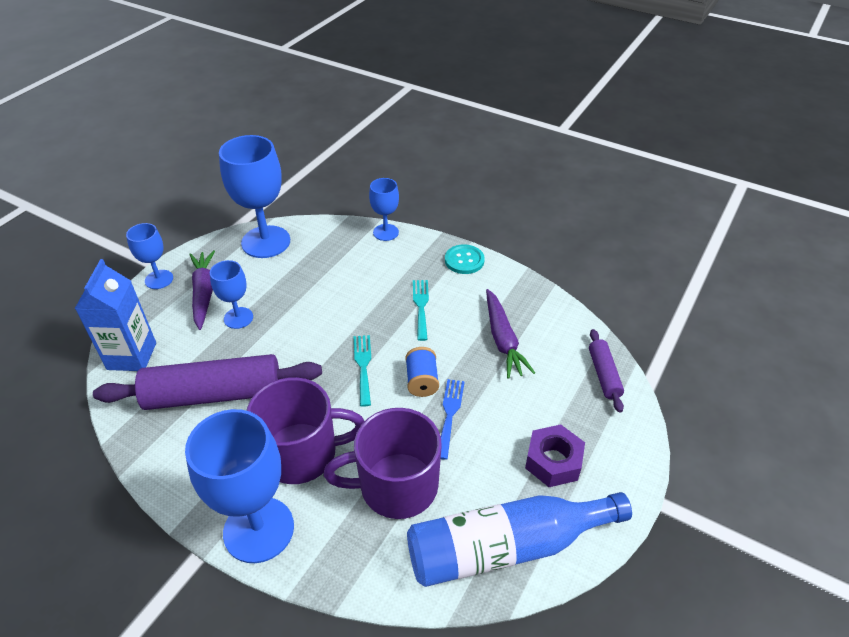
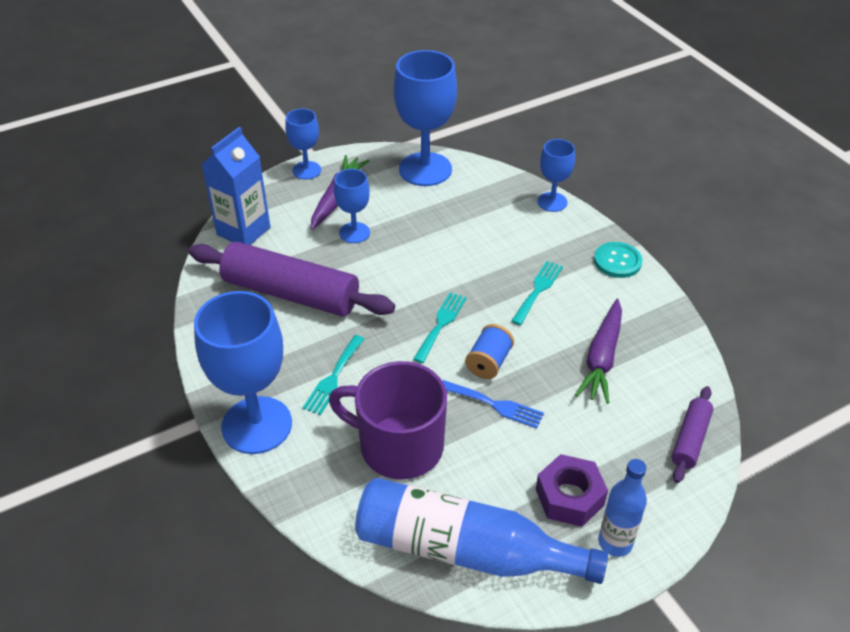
camera: 30 degrees right, 0 degrees up
purple mug [246,377,364,484] -> turquoise fork [303,335,364,415]
blue fork [441,379,465,460] -> blue fork turned 75 degrees clockwise [442,380,544,429]
none -> blue bottle [598,459,647,557]

